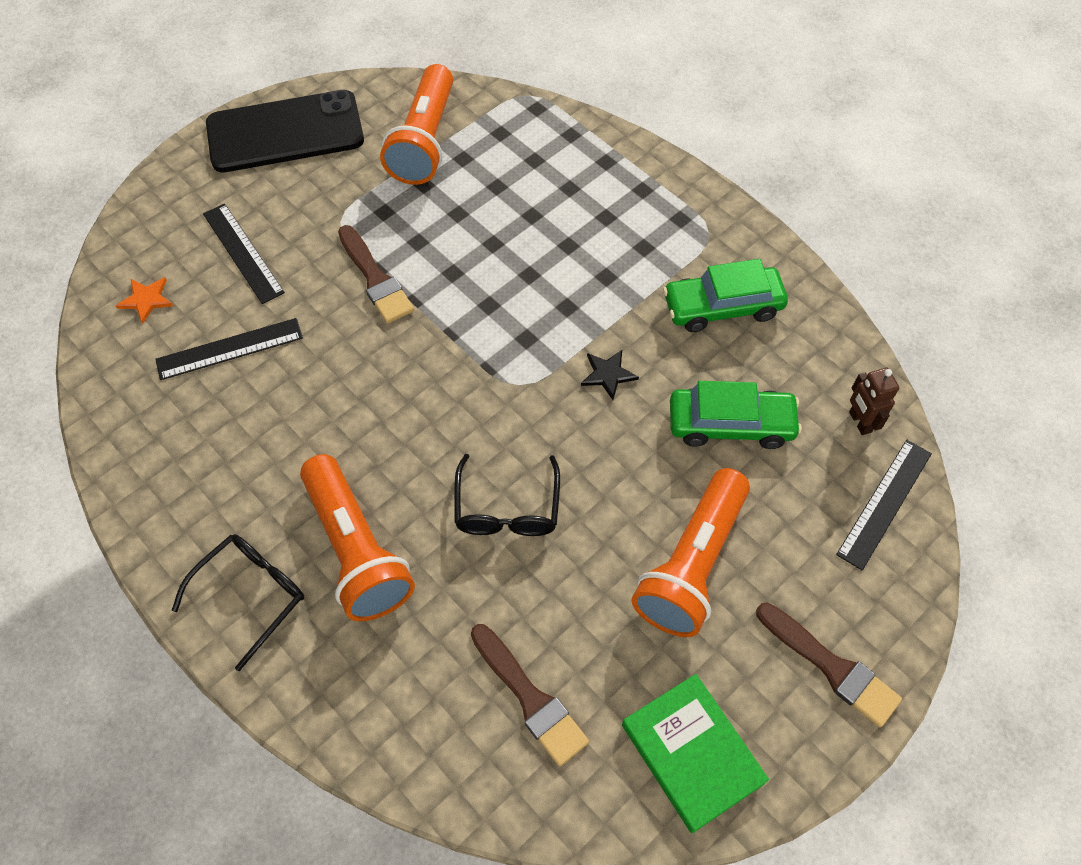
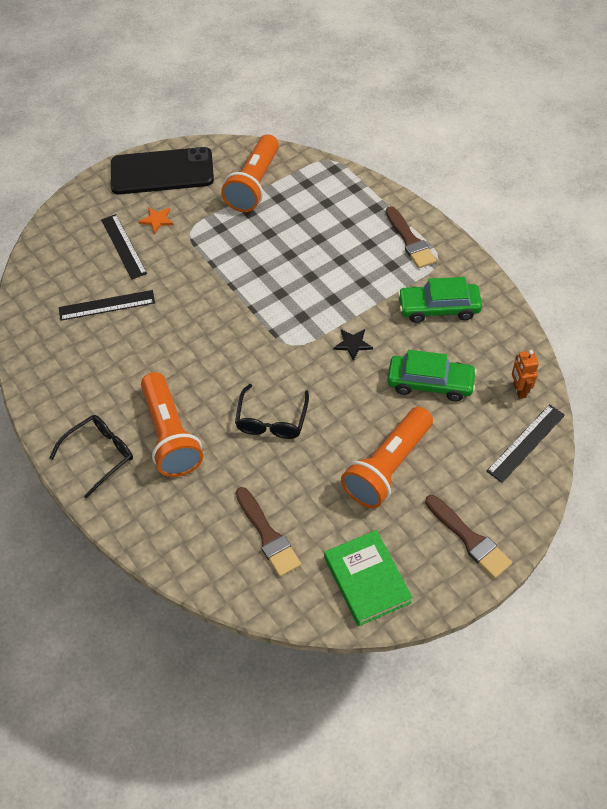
camera: 10 degrees right, 5 degrees down
orange star [116,277,173,324] -> orange star moved to [138,207,174,234]
brown brush [338,225,414,323] -> brown brush moved to [386,206,437,268]
brown robot [849,368,899,435] -> orange robot [512,350,539,399]

